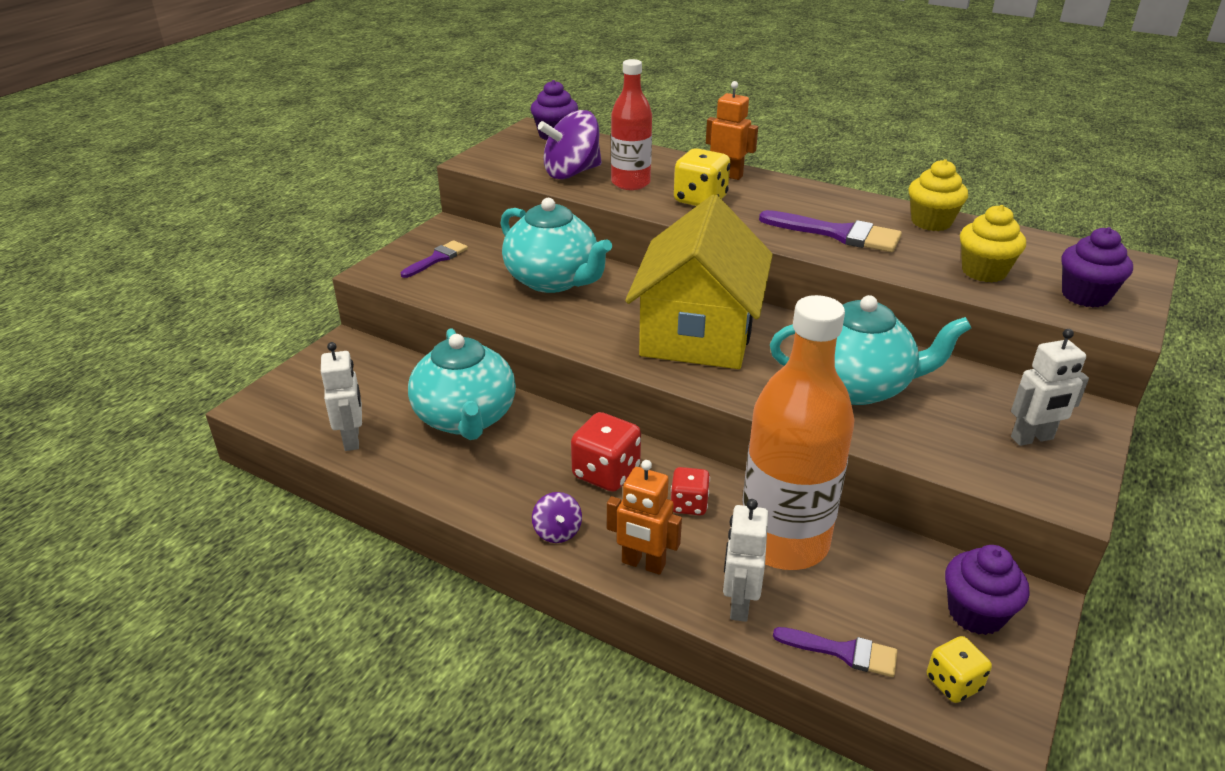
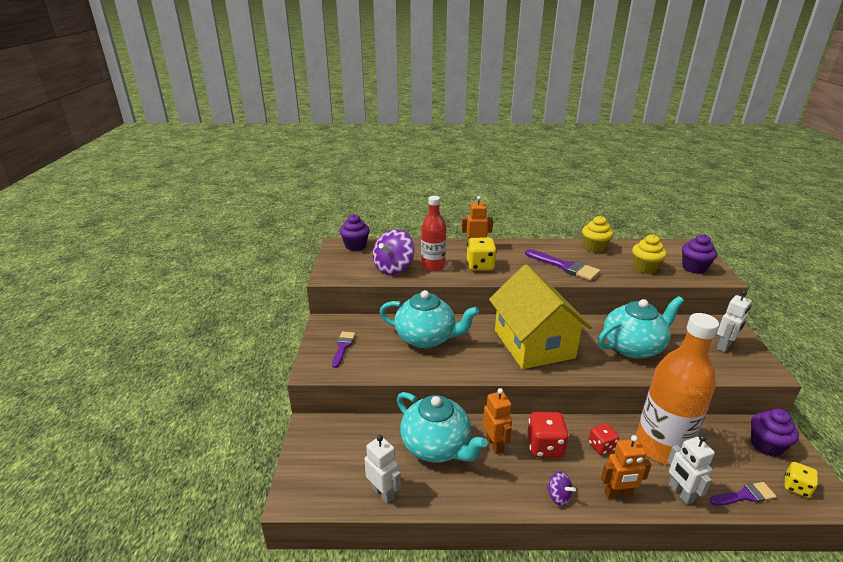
camera: 30 degrees left, 5 degrees down
purple brush [759,210,902,252] -> purple brush turned 45 degrees clockwise [525,249,600,281]
none -> orange robot [483,388,512,454]

